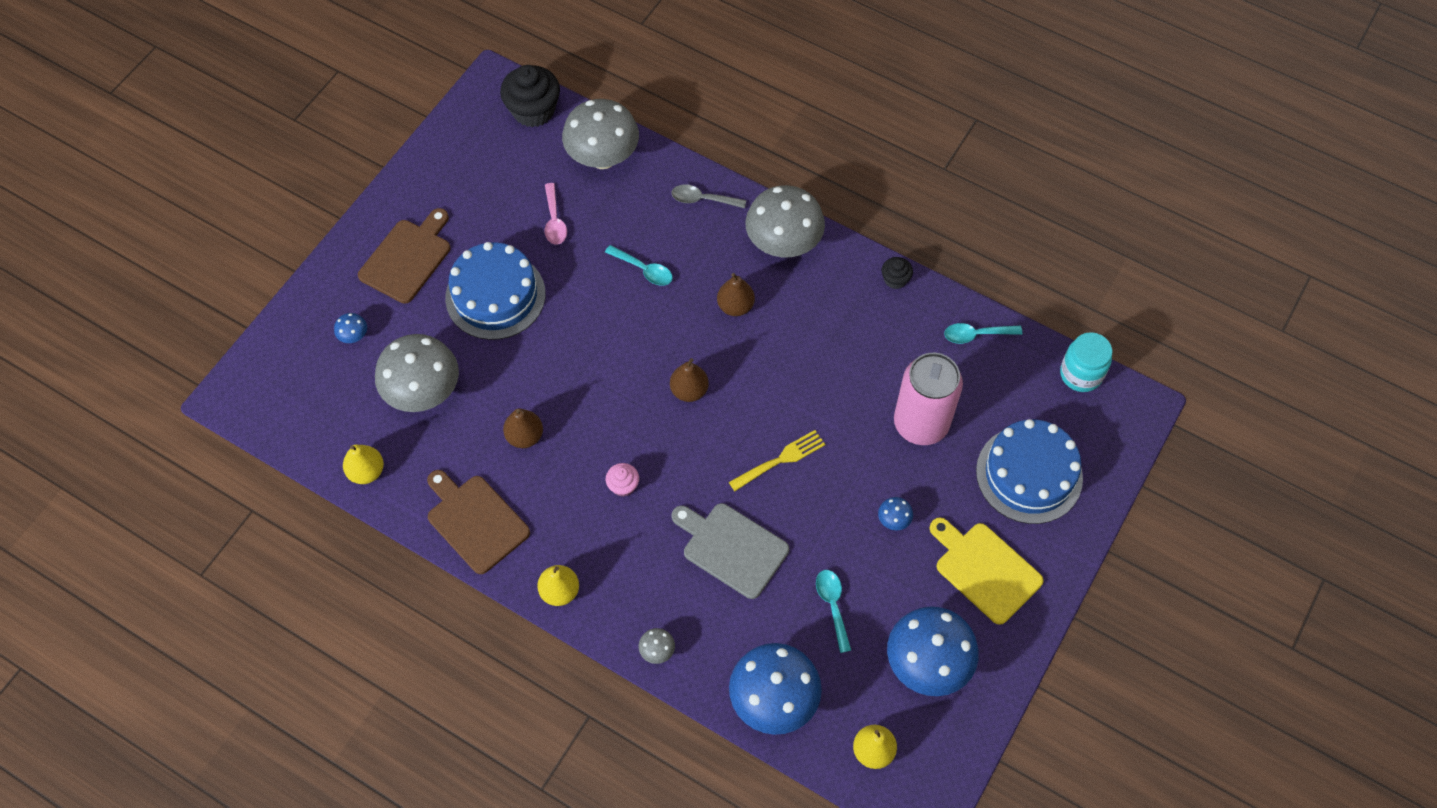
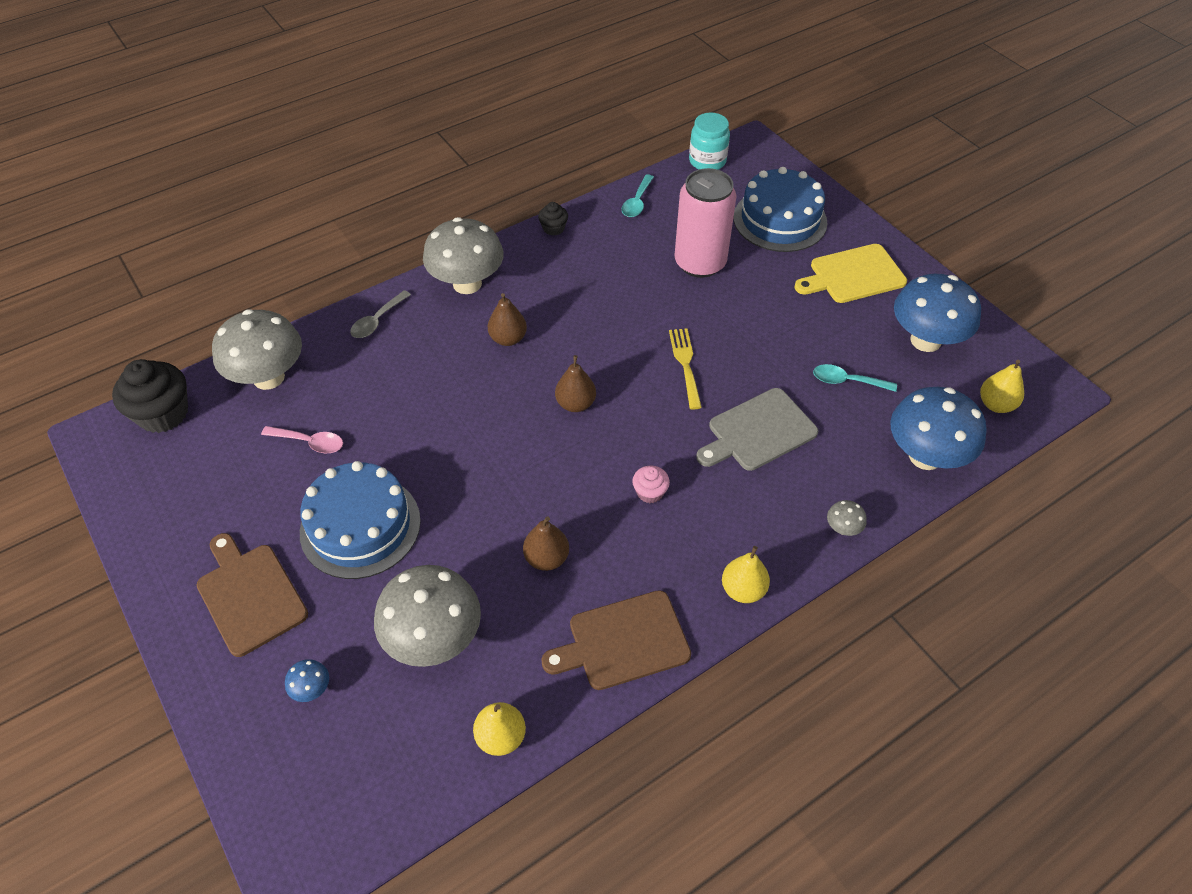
camera: 65 degrees left, 10 degrees down
turquoise spoon [605,245,673,286] -> none
blue mushroom [878,497,913,530] -> none

